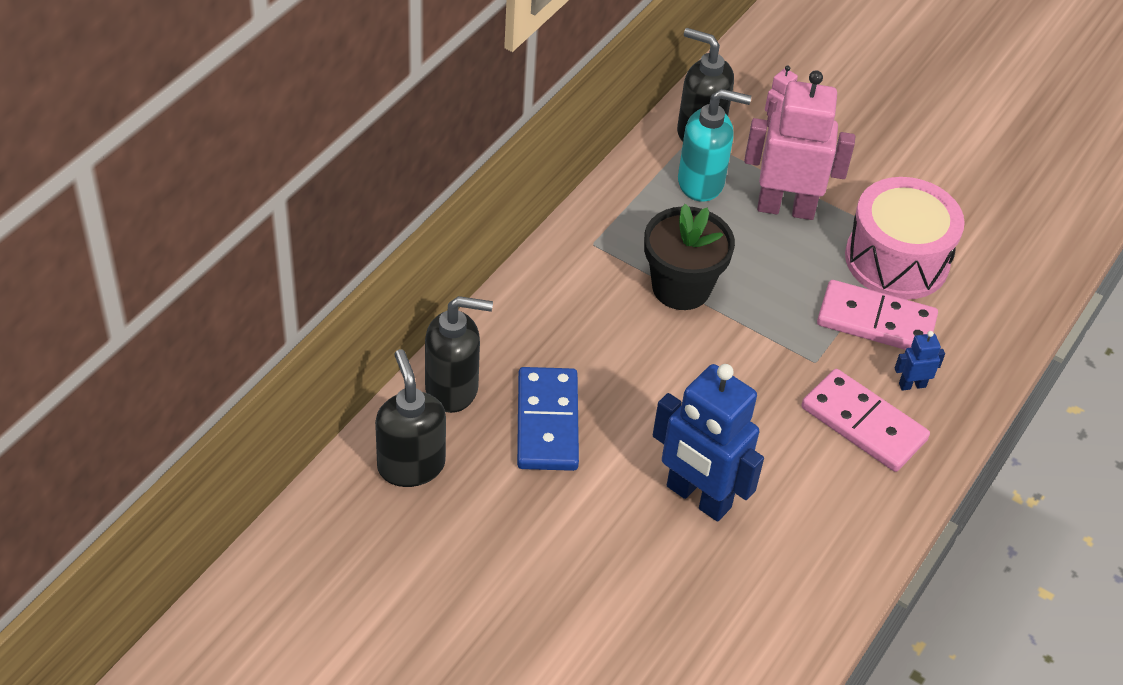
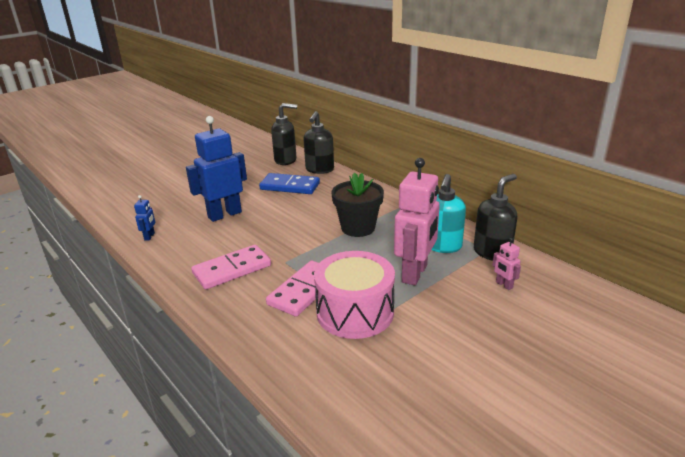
camera: 110 degrees right, 20 degrees down
blue robot [895,331,945,391] -> blue robot moved to [134,195,155,241]

